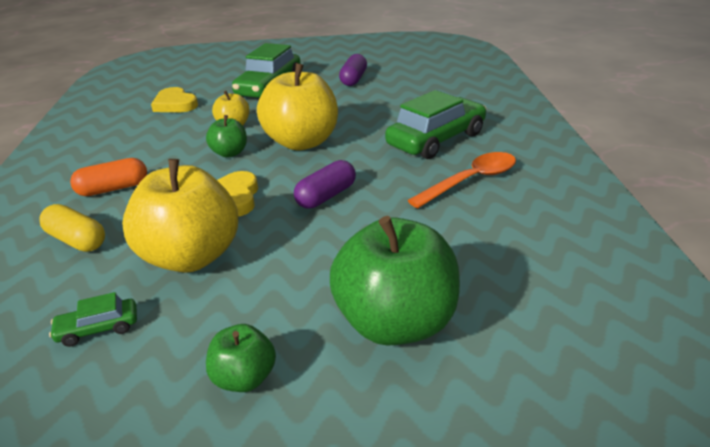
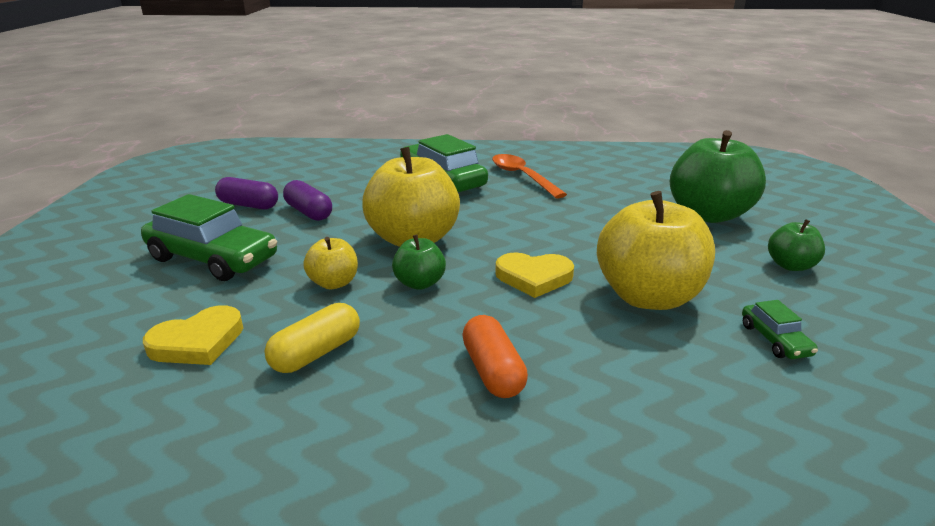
camera: 85 degrees left, 5 degrees down
yellow capsule [39,204,105,252] -> yellow capsule moved to [264,303,360,373]
purple capsule [294,160,356,209] -> purple capsule moved to [283,180,332,221]

